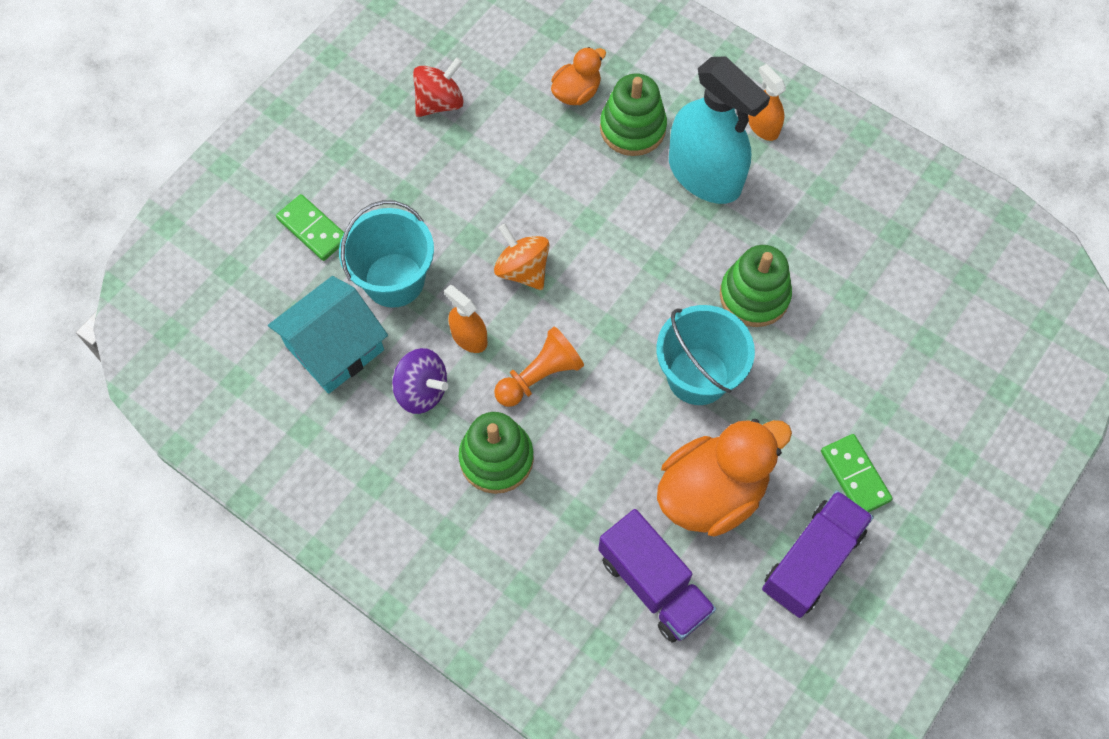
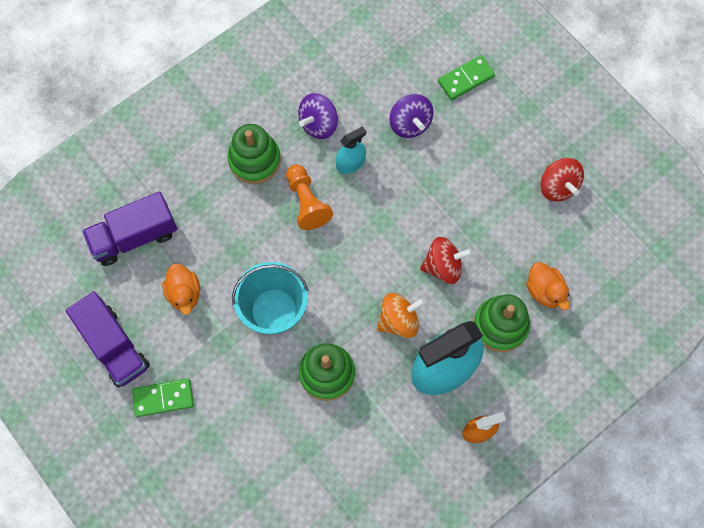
camera: 105 degrees right, 5 degrees up
turquoise house [268,276,388,394] -> none
turquoise bucket [339,200,434,308] -> purple spinning top [390,94,433,138]
orange spray bottle [444,285,487,353] -> turquoise spray bottle [335,126,366,174]
orange spinning top [494,224,549,290] -> orange spinning top moved to [377,293,425,338]
orange duck [657,419,792,536] -> orange duck [162,264,200,315], size x0.53
none -> red spinning top [420,237,473,284]

